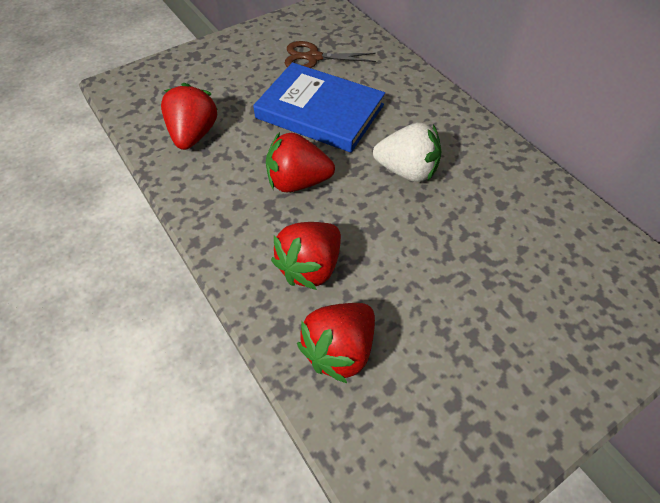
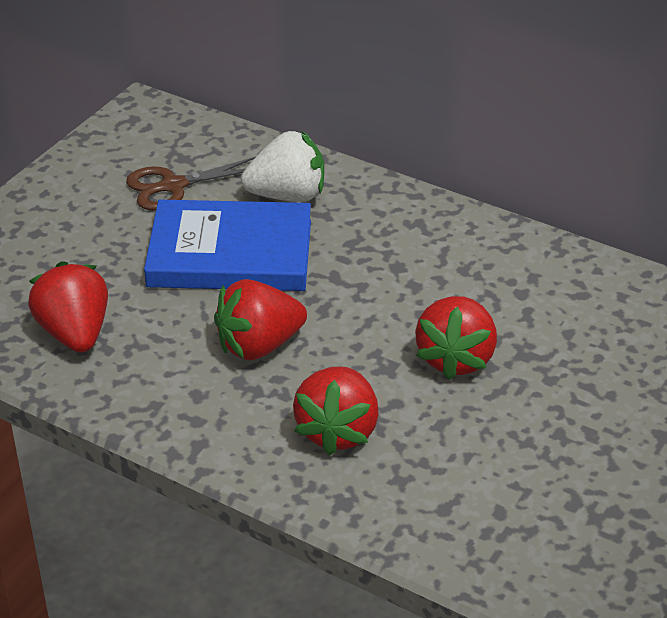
camera: 25 degrees left, 15 degrees down
red strawberry [297,303,375,383] -> red strawberry moved to [415,296,497,380]
white strawberry [373,123,441,182] -> white strawberry moved to [241,131,324,202]

